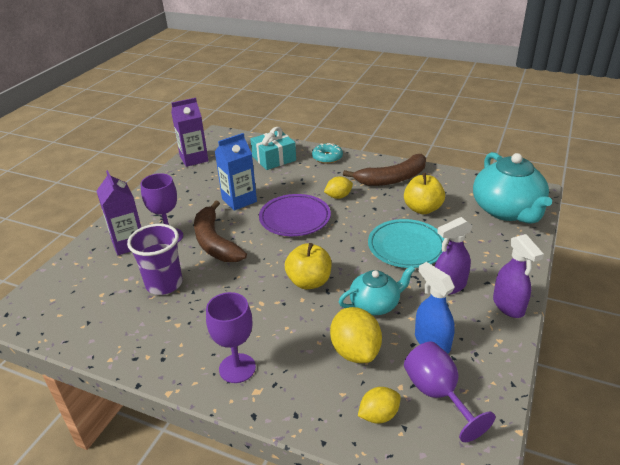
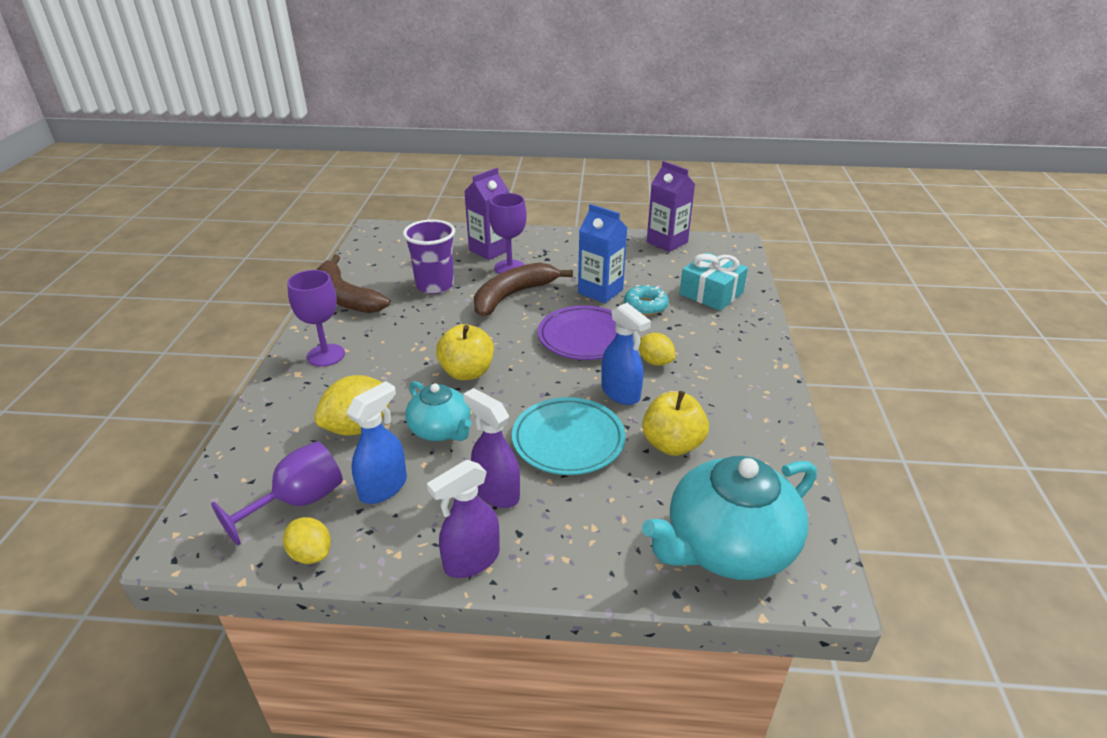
camera: 70 degrees right, 0 degrees up
turquoise donut [312,143,343,164] -> turquoise donut moved to [624,285,669,315]
brown banana [343,154,426,186] -> brown banana moved to [317,254,390,313]
yellow lemon [358,387,401,424] -> yellow lemon moved to [283,517,331,564]
none -> blue spray bottle [601,303,651,405]

